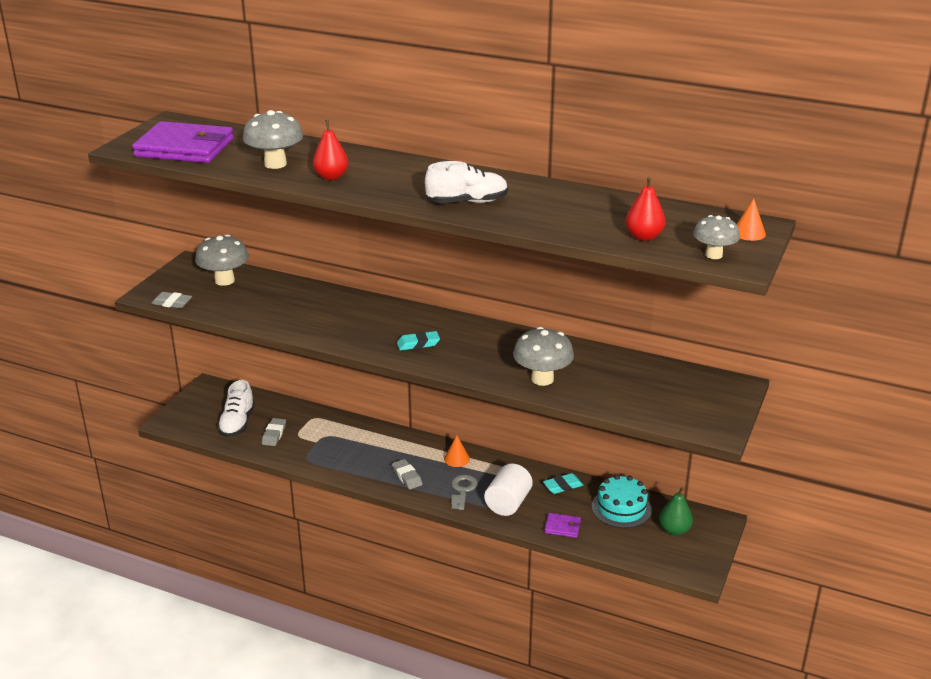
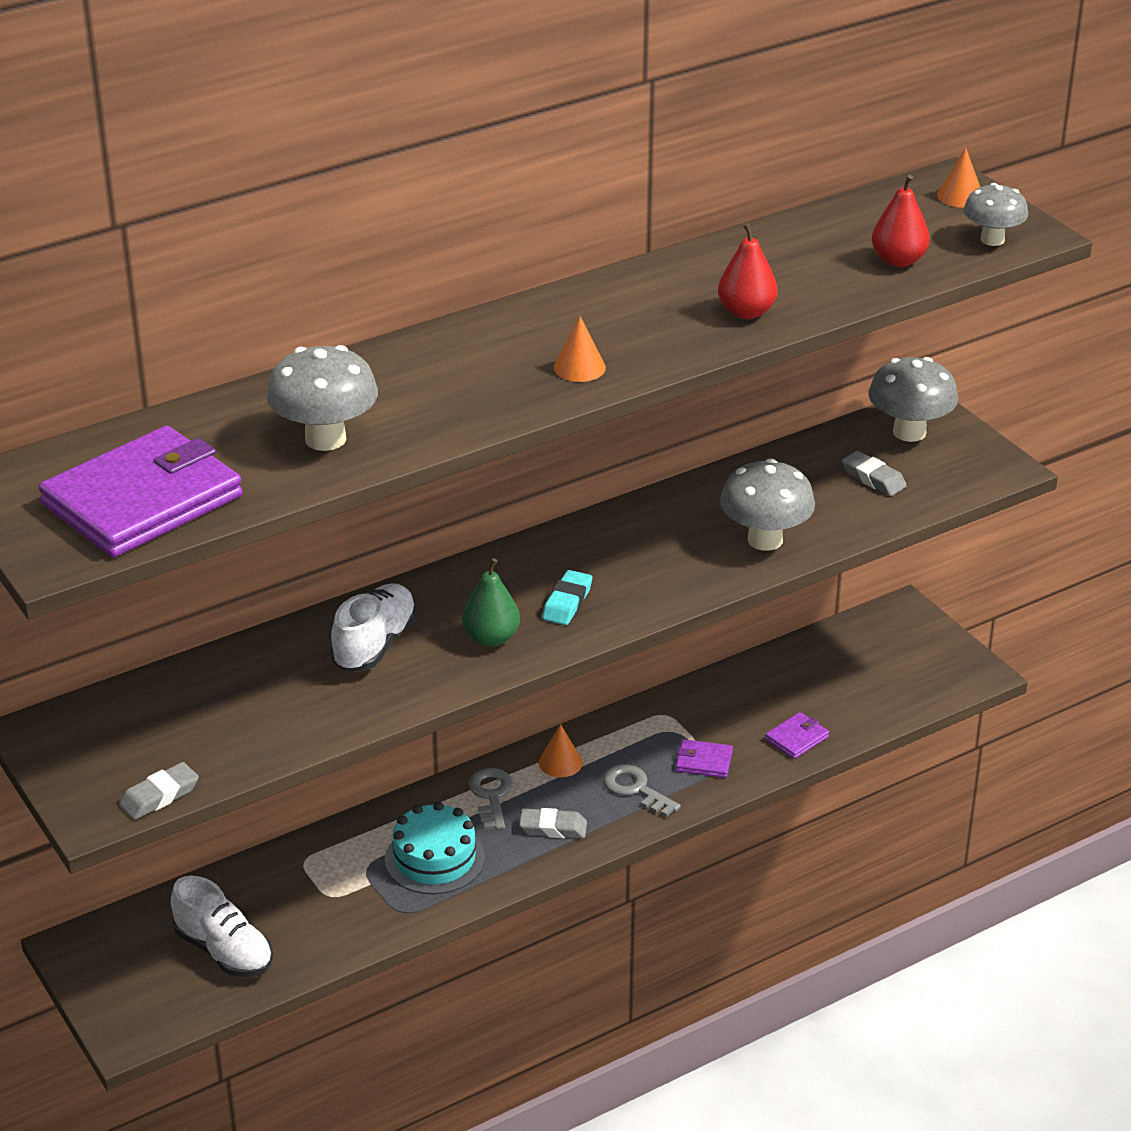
camera: 55 degrees left, 5 degrees up
grey mushroom [195,234,249,286] -> grey mushroom moved to [869,357,958,442]
grey eraser [262,418,286,446] -> grey eraser moved to [842,451,907,496]
red pear [313,120,348,180] -> red pear moved to [718,223,778,319]
white shoe [425,161,508,203] -> white shoe moved to [331,583,417,671]
white cylinder [484,463,533,516] -> purple wallet [676,739,733,778]
turquoise eraser [543,473,583,494] -> none
turquoise cake [592,475,652,528] -> turquoise cake moved to [385,802,485,894]
green pear [659,487,693,535] -> green pear moved to [462,558,520,647]
none -> grey key [469,768,513,830]
none -> orange cone [554,316,606,382]

